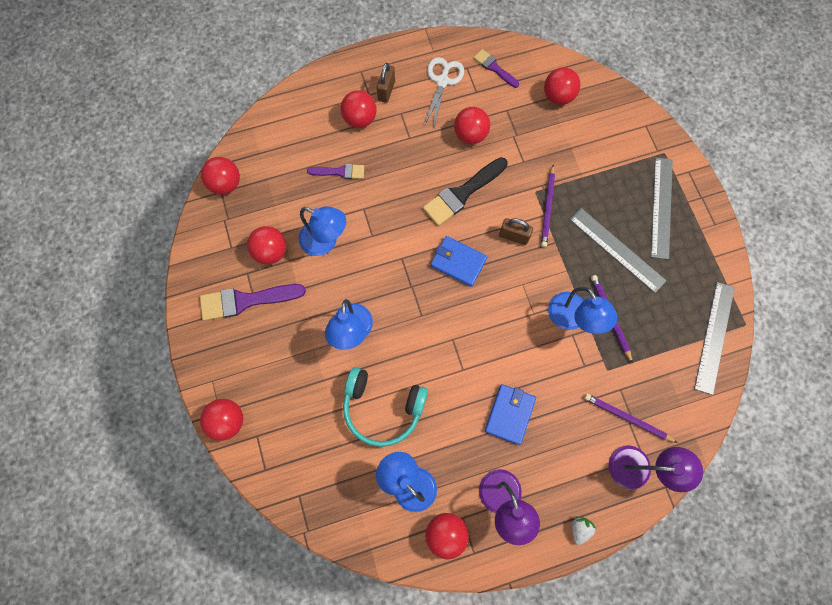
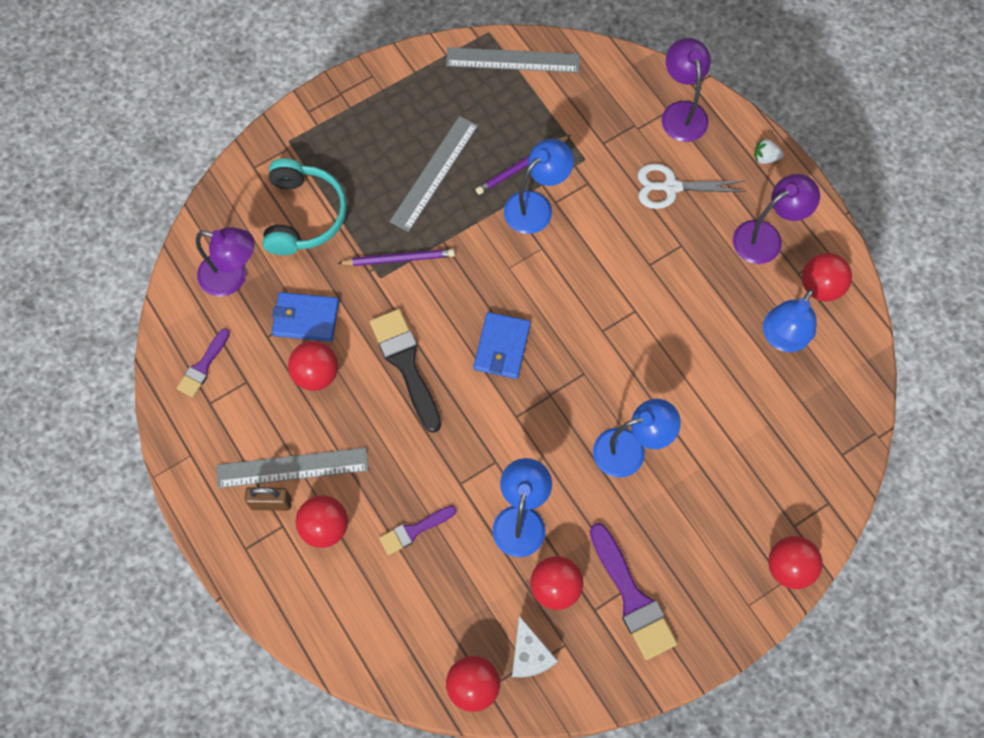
camera: 105 degrees left, 5 degrees down
purple brush [307,164,364,179] -> purple brush turned 105 degrees counterclockwise [379,506,456,555]
turquoise headphones [343,367,428,447] -> turquoise headphones moved to [263,158,347,255]
black brush [423,157,508,226] -> black brush turned 150 degrees counterclockwise [370,309,441,433]
white scissors [424,57,464,129] -> white scissors moved to [637,163,746,209]
blue wallet [485,384,536,445] -> blue wallet moved to [272,292,339,342]
brown padlock [499,218,533,245] -> none
red ball [544,67,581,105] -> purple lamp [196,227,255,297]
purple pencil [584,393,678,443] -> none
grey ruler [651,157,673,260] -> grey ruler moved to [217,447,369,488]
none -> white cheese [512,616,558,678]

